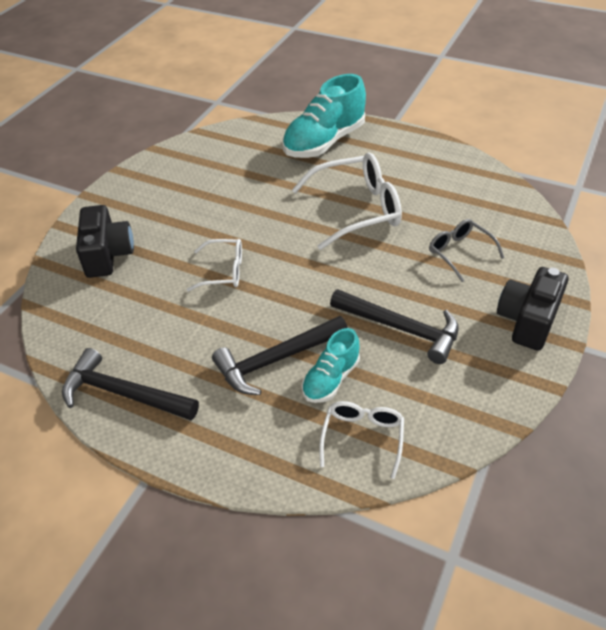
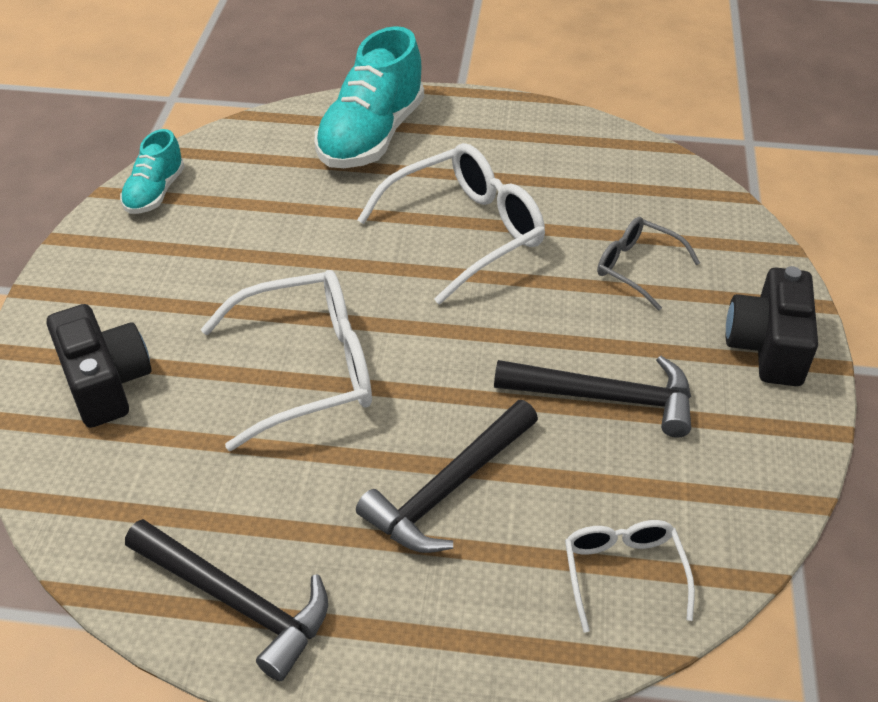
camera: 20 degrees left, 0 degrees up
black hammer [62,348,199,420] -> black hammer turned 150 degrees counterclockwise [125,519,328,681]
white glasses [187,239,242,292] -> white glasses [201,270,372,451], size x1.79
turquoise shoe [302,328,360,403] -> turquoise shoe moved to [120,129,185,214]

